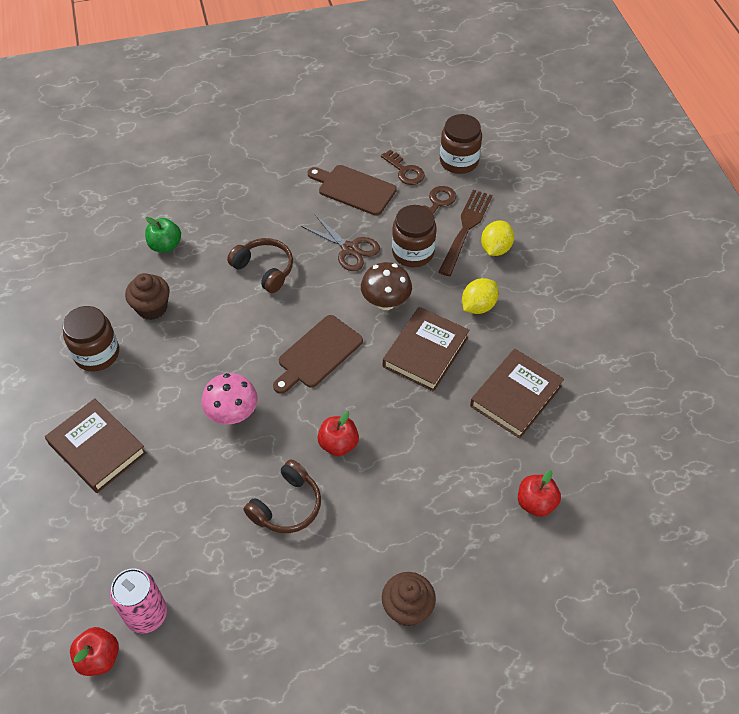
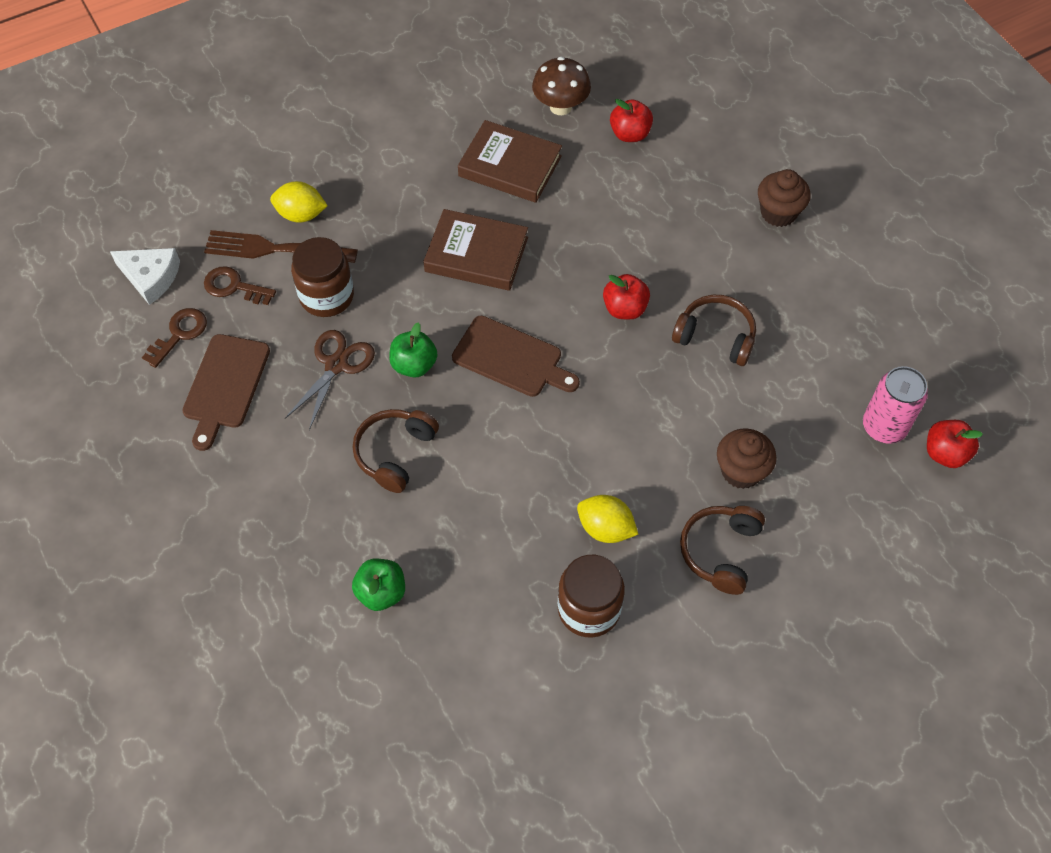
camera: 105 degrees left, 5 degrees up
brown book [45,398,147,493] -> brown headphones [680,506,765,595]
brown cupcake [125,273,170,320] -> brown cupcake moved to [717,428,777,489]
pink mushroom [201,373,258,424] -> none
brown mushroom [361,262,412,310] -> brown mushroom moved to [532,57,591,115]
brown jar [440,114,482,174] -> white cheese [110,248,180,305]
yellow lemon [462,278,499,314] -> yellow lemon moved to [577,495,638,543]
none -> green apple [389,322,437,378]

